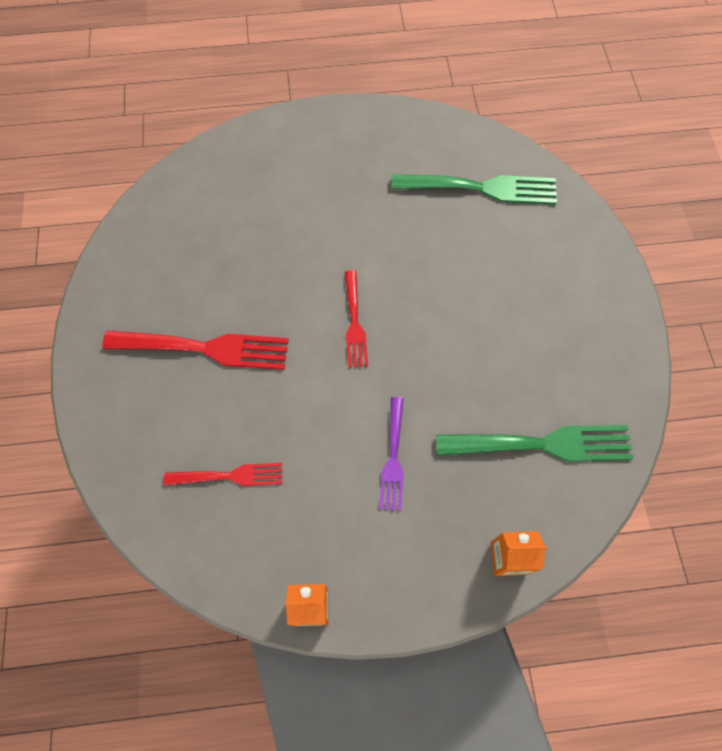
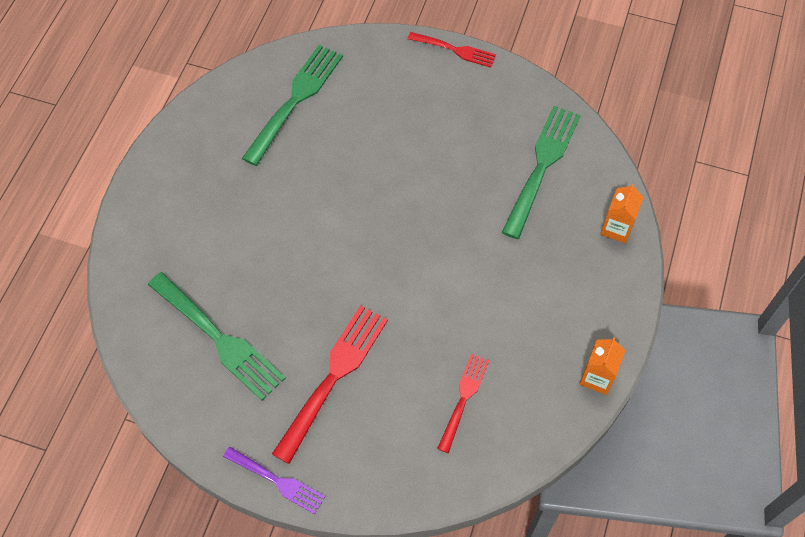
camera: 65 degrees left, 5 degrees down
red fork [345,270,368,368] -> red fork moved to [407,32,496,68]
purple fork [380,397,404,511] -> purple fork moved to [223,447,325,514]
none -> green fork [148,272,286,401]

